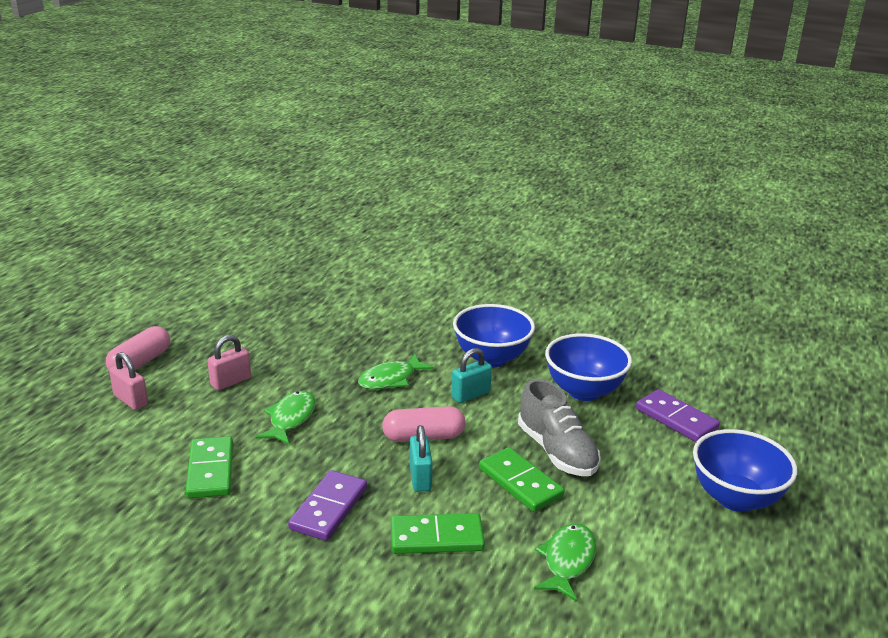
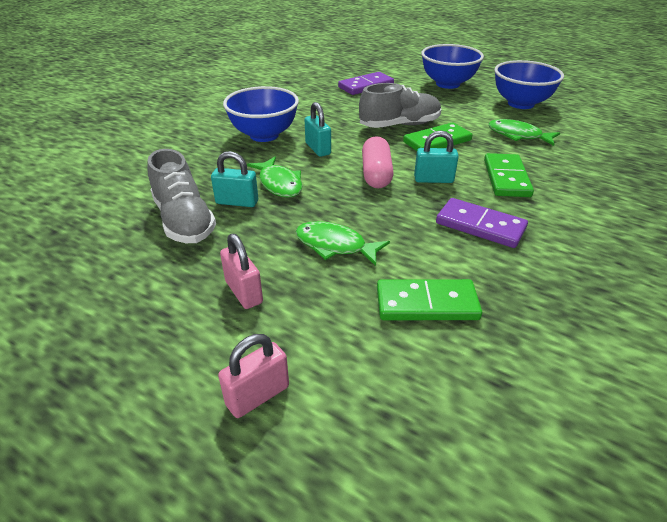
camera: 80 degrees left, 10 degrees up
pink capsule [106,326,170,370] -> none
blue bowl [545,333,632,401] -> blue bowl moved to [494,60,564,109]
none -> grey shoe [148,149,216,243]
none -> turquoise padlock [211,151,258,207]

